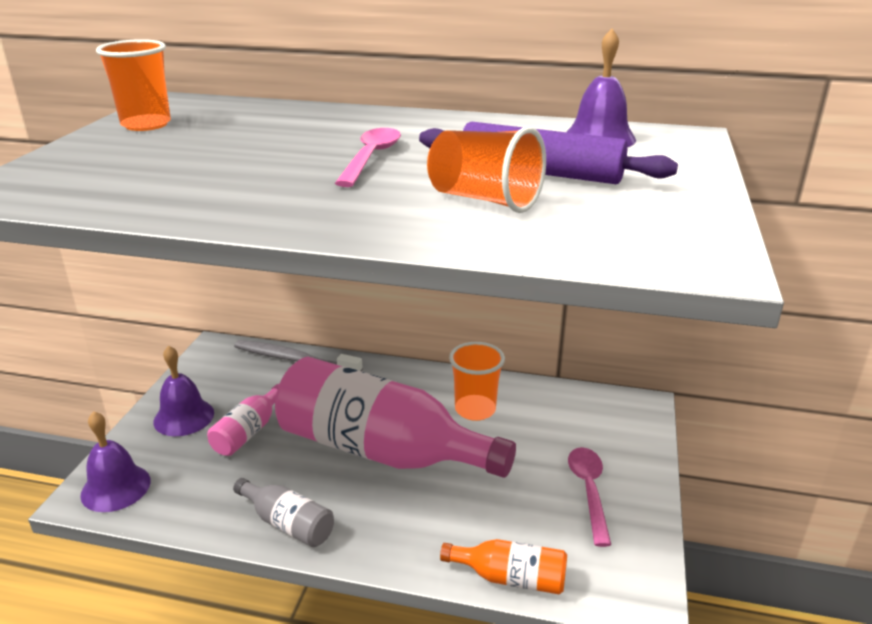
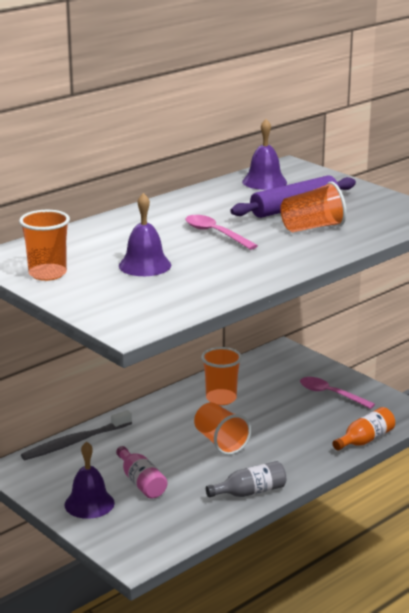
camera: 55 degrees left, 5 degrees down
purple bell [80,411,151,512] -> purple bell moved to [119,193,171,276]
pink bottle [275,357,516,478] -> orange cup [194,402,251,455]

